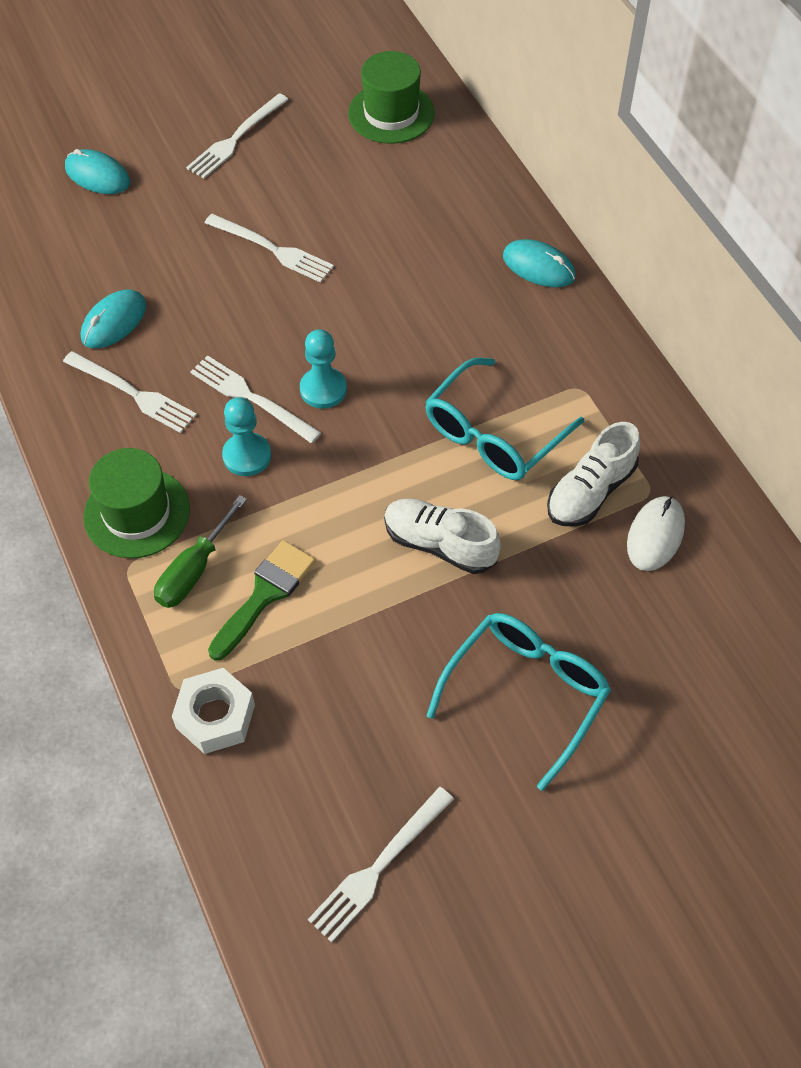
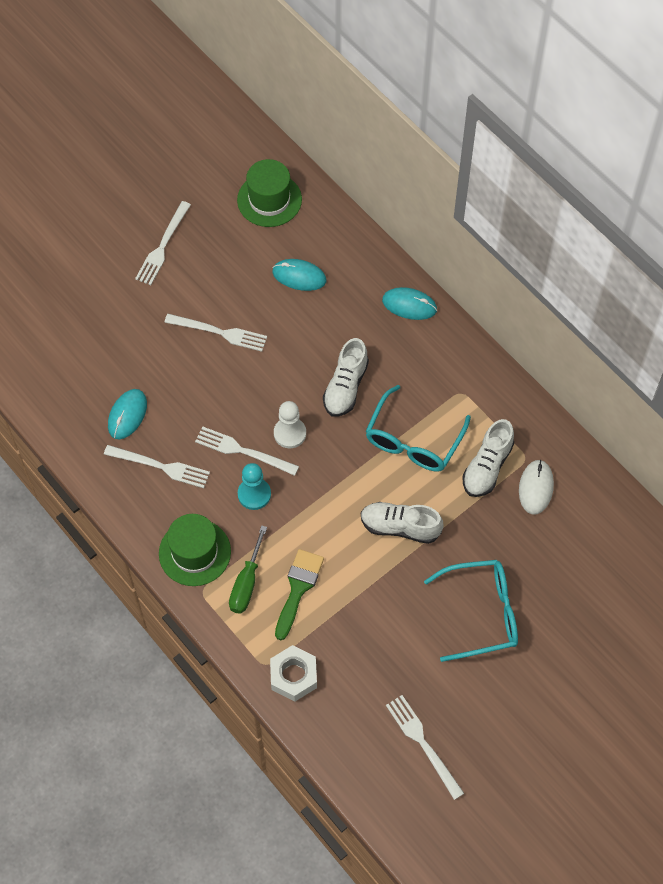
camera: 15 degrees left, 5 degrees up
turquoise mouse [65,149,130,194] -> turquoise mouse moved to [272,259,327,291]
turquoise pawn [300,329,347,409] -> white pawn [274,401,306,448]
white fork [308,787,454,943] -> white fork turned 120 degrees clockwise [386,695,464,800]
turquoise glasses [426,613,611,791] -> turquoise glasses turned 60 degrees clockwise [424,560,518,662]
none -> white shoe [323,338,369,417]

